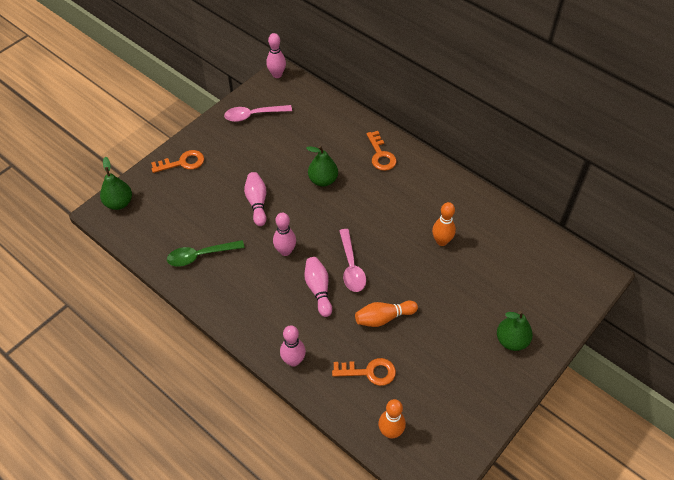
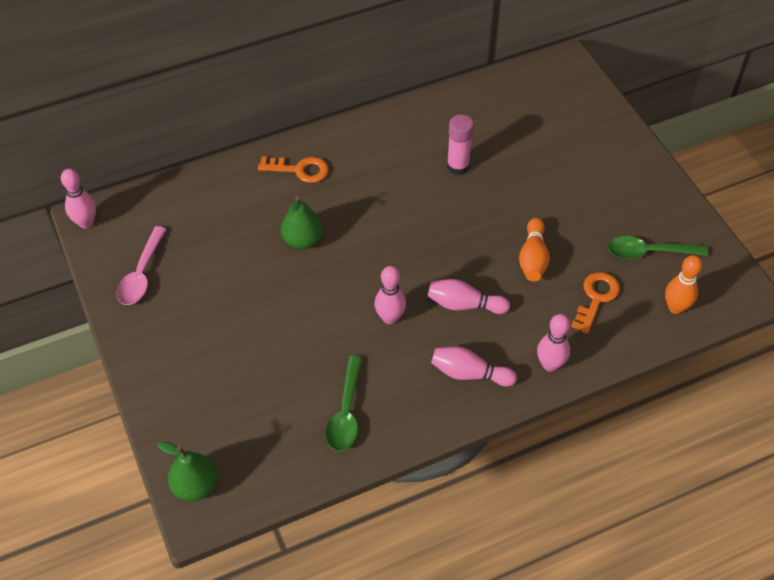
camera: 65 degrees left, 0 degrees up
orange key [151,150,204,173] -> none
pink bowling pin [244,172,267,226] -> pink bowling pin moved to [431,347,517,387]
pink spoon [339,229,366,292] -> none
orange bowling pin [432,202,456,246] -> pink glue stick [447,114,474,175]
green pear [497,311,533,351] -> none
none -> green spoon [607,236,708,259]

